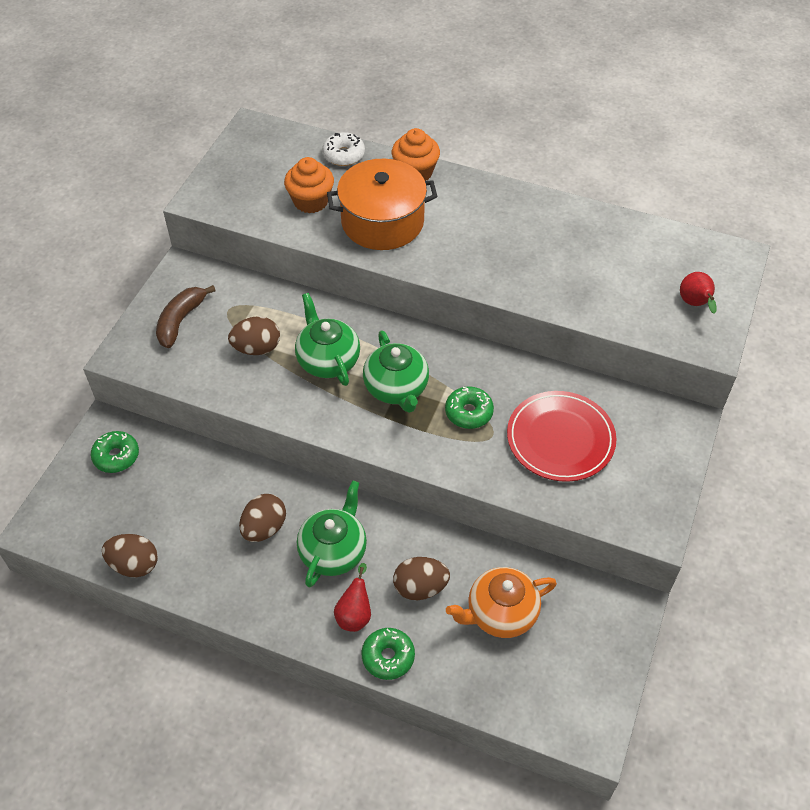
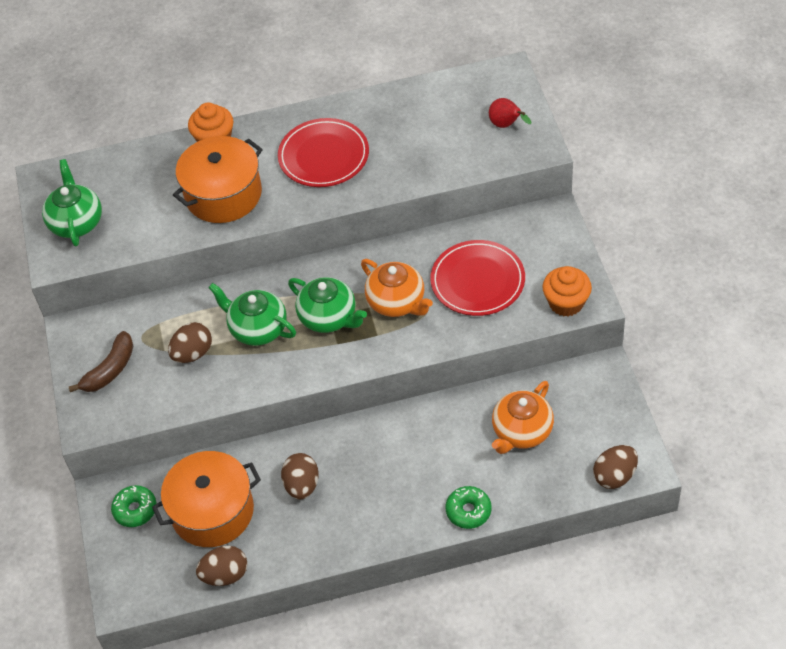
camera: 30 degrees left, 0 degrees up
brown banana [156,285,216,348] -> brown banana turned 135 degrees counterclockwise [69,331,133,392]
orange cupcake [284,157,334,213] -> orange cupcake moved to [542,266,592,317]
green teapot [297,480,367,588] -> green teapot moved to [42,159,102,247]
white donut [322,132,365,166] -> none
red pear [334,563,371,632] -> none
brown egg [393,557,450,600] -> brown egg moved to [593,445,638,489]
green donut [445,386,494,429] -> orange teapot [361,259,433,317]
none -> orange pot [152,451,261,547]
none -> red plate [278,118,369,187]

